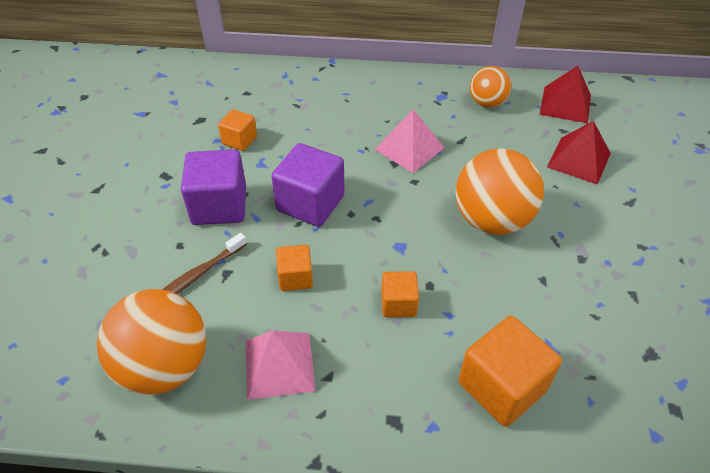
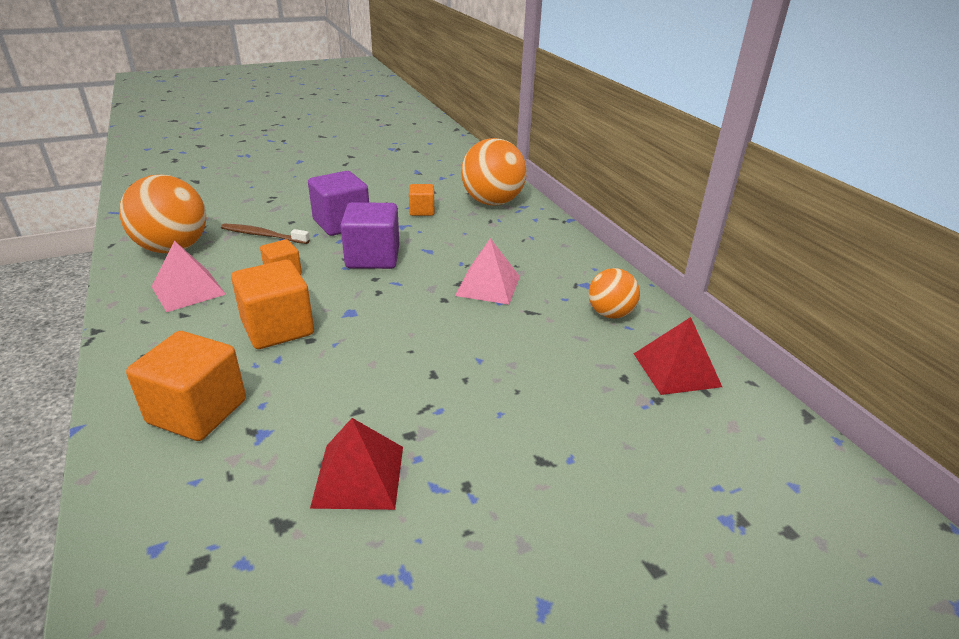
camera: 60 degrees right, 15 degrees down
orange cube [381,271,419,317] -> orange cube [231,260,314,349], size x1.79
orange ball [456,148,544,235] -> orange ball moved to [461,138,527,206]
red pyramid [547,121,611,185] -> red pyramid moved to [310,418,403,510]

